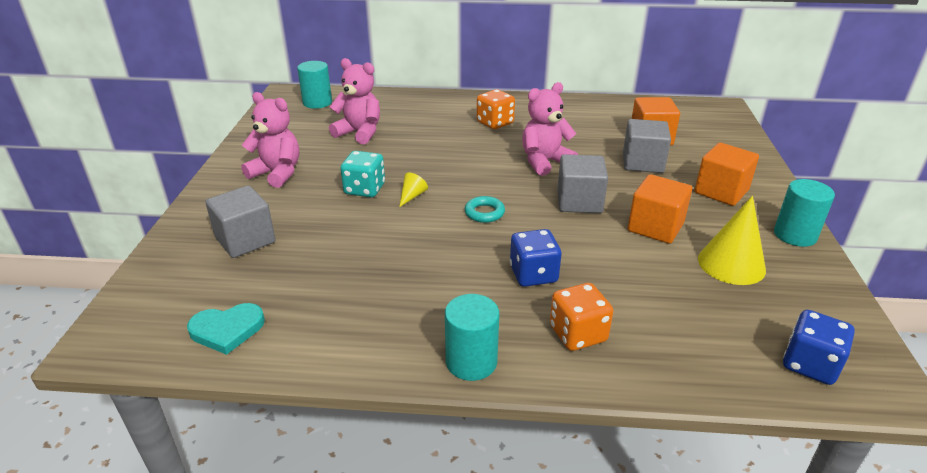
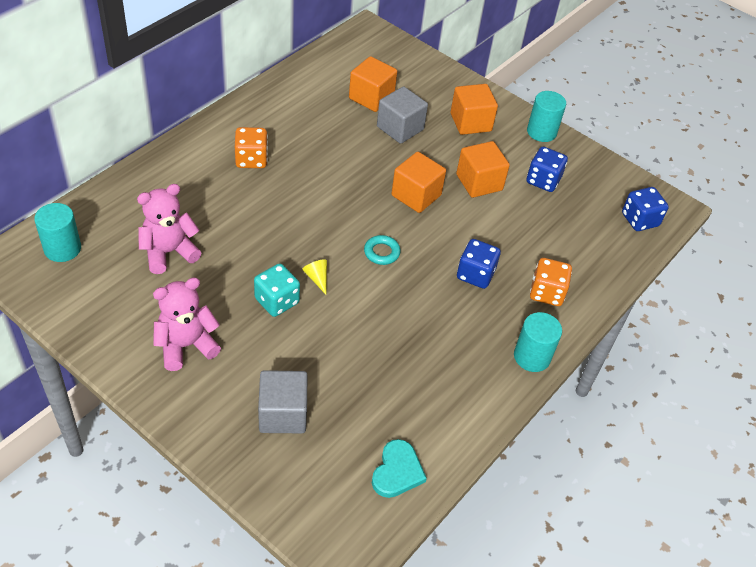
camera: 60 degrees left, 15 degrees up
pink teddy bear [522,82,578,176] -> none
grey cube [557,154,608,213] -> orange cube [391,152,446,213]
yellow cone [698,195,766,285] -> blue dice [526,147,568,192]

